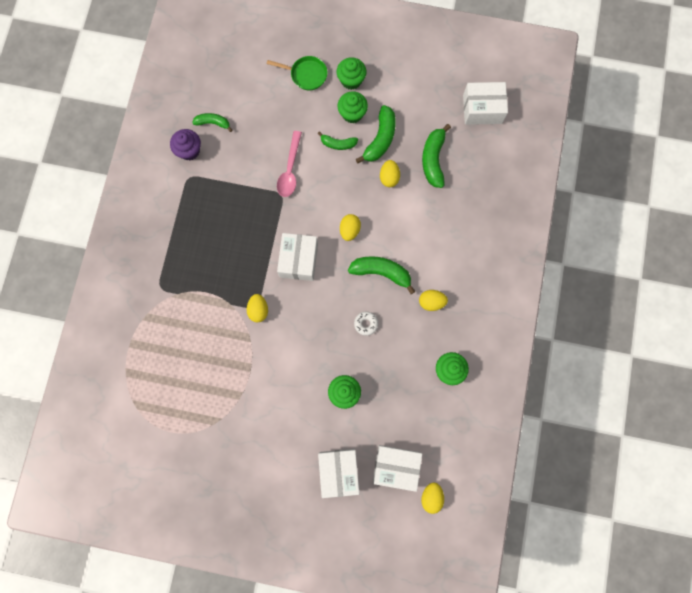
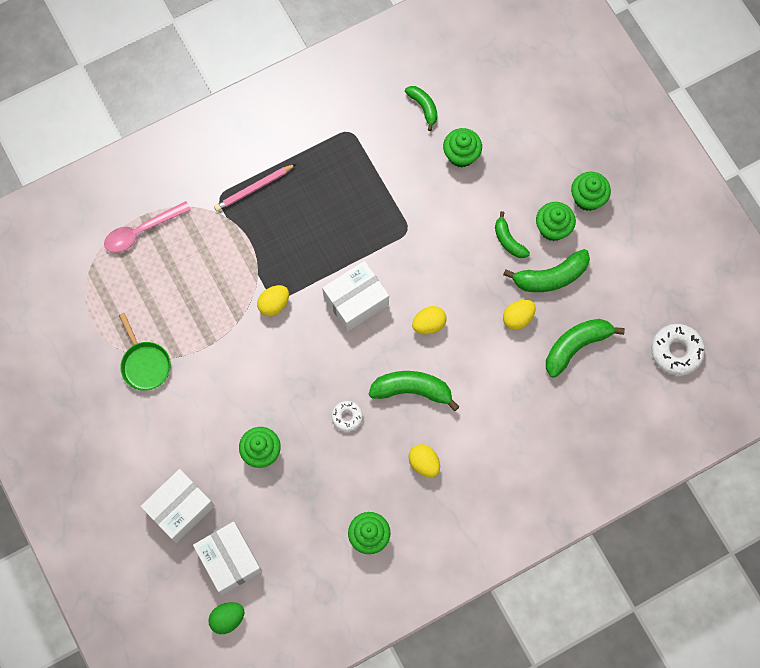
camera: 50 degrees right, 5 degrees down
purple cupcake [170,129,201,160] -> none
green pan [267,56,327,90] -> green pan moved to [119,313,171,390]
pink spoon [277,131,302,197] -> pink spoon moved to [104,201,191,253]
green banana [348,256,415,294] -> green banana turned 60 degrees counterclockwise [369,371,459,411]
yellow egg [421,482,444,514] -> green egg [208,602,244,634]
white box [463,82,508,125] -> white donut [651,324,705,376]
none -> pink pencil [214,164,296,212]
none -> green cupcake [443,128,482,168]

